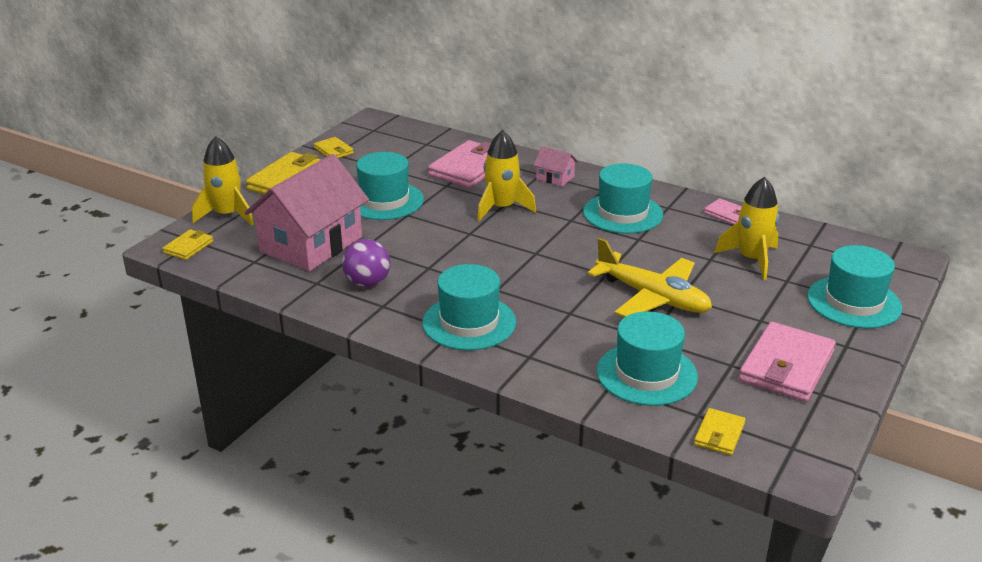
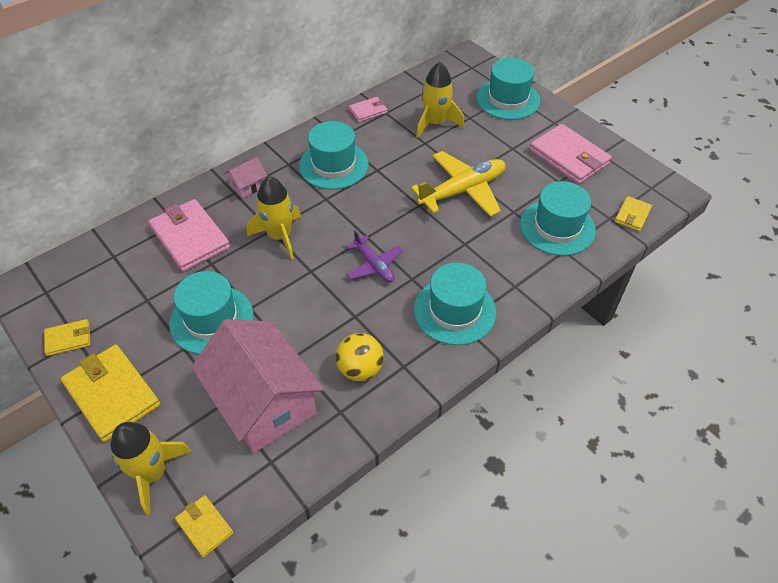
camera: 70 degrees left, 20 degrees up
purple ball [342,239,390,287] -> yellow ball [336,333,384,381]
yellow wallet [694,408,746,455] -> yellow wallet turned 75 degrees clockwise [615,196,652,232]
none -> purple plane [346,230,403,282]

